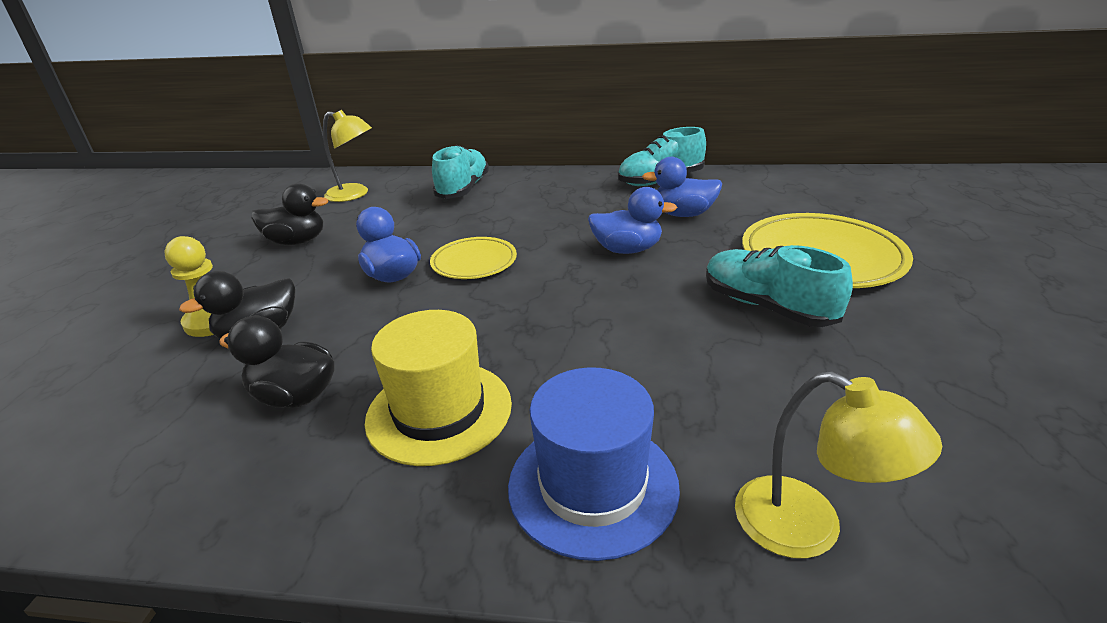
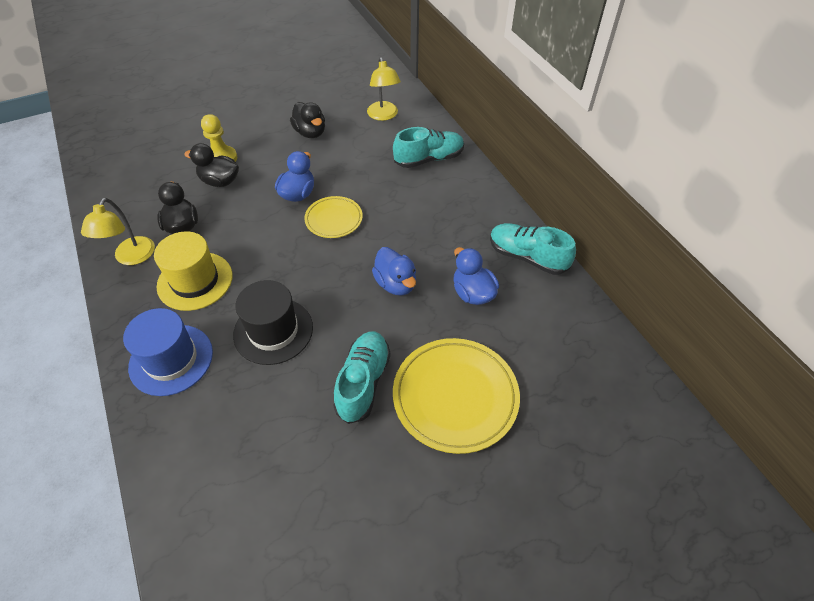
camera: 55 degrees right, 20 degrees up
yellow lamp [735,371,942,559] -> yellow lamp moved to [81,198,155,265]
none -> black hat [233,280,313,365]

